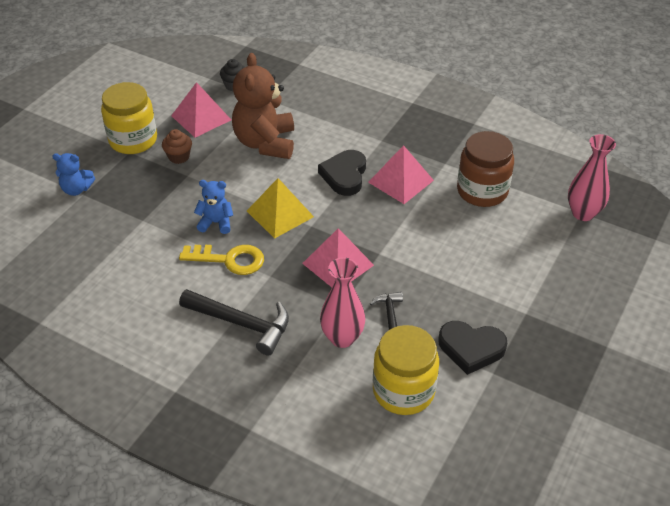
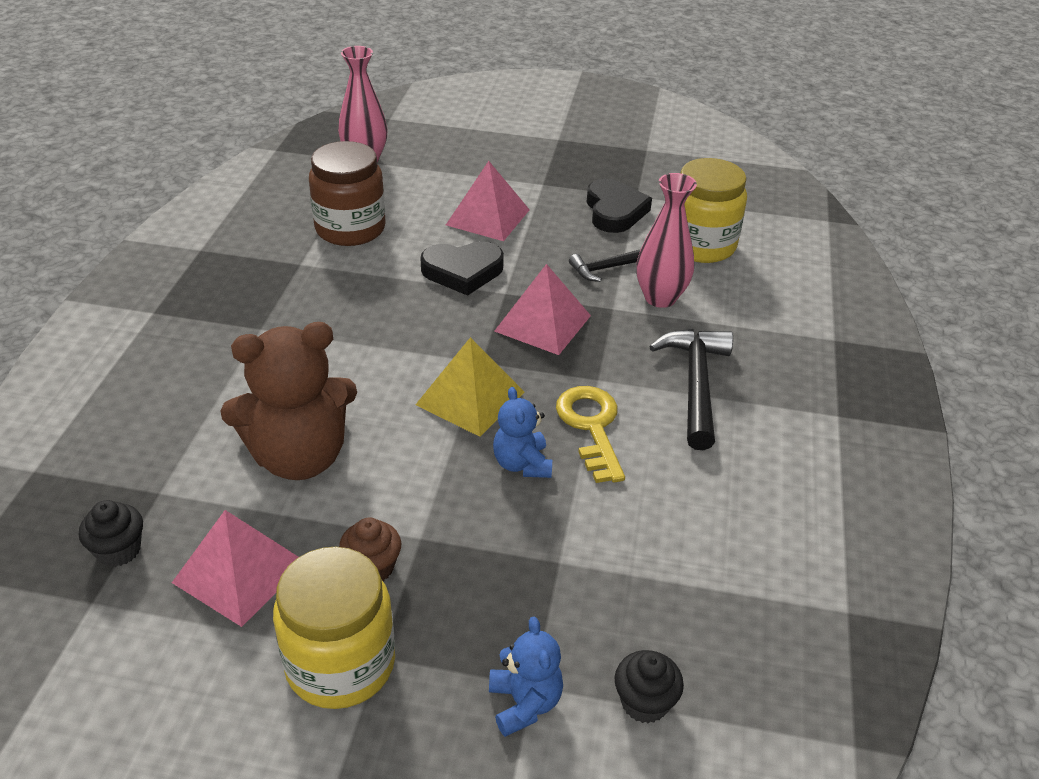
camera: 110 degrees left, 5 degrees down
black heart [318,150,366,196] -> black heart moved to [421,241,504,296]
pink pyramid [368,145,434,204] -> pink pyramid moved to [446,161,530,241]
none -> black cupcake [615,650,684,723]

